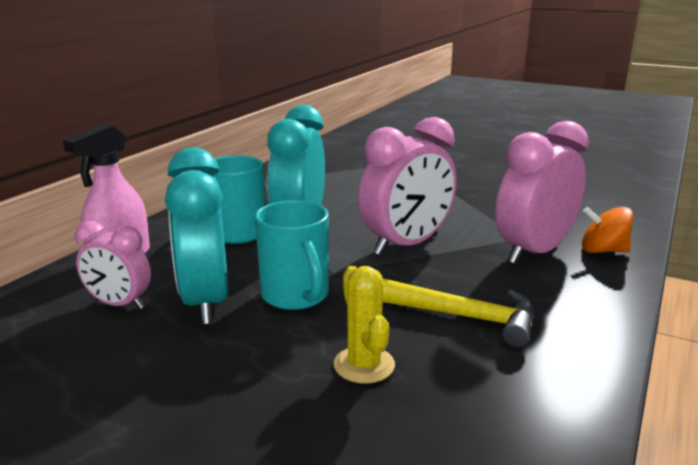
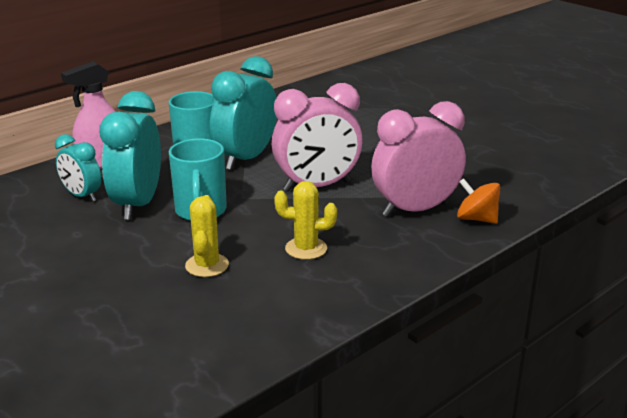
camera: 20 degrees right, 5 degrees up
pink clock [75,221,151,309] -> turquoise clock [55,134,101,202]
yellow hammer [383,278,534,348] -> yellow cactus [274,181,337,260]

